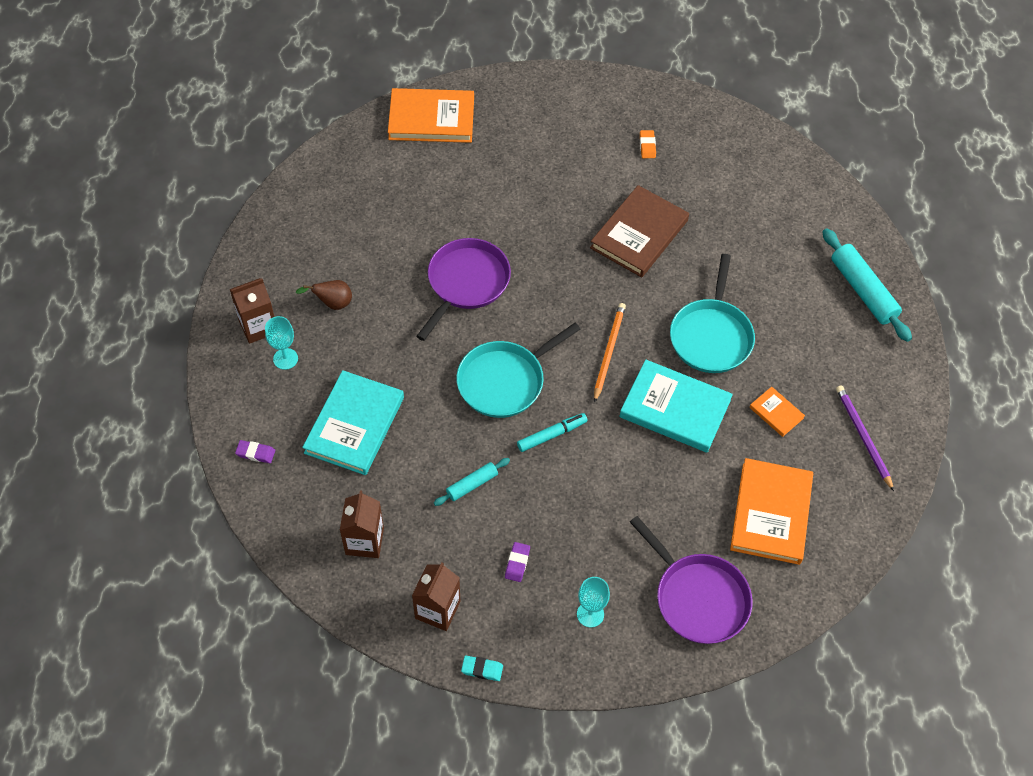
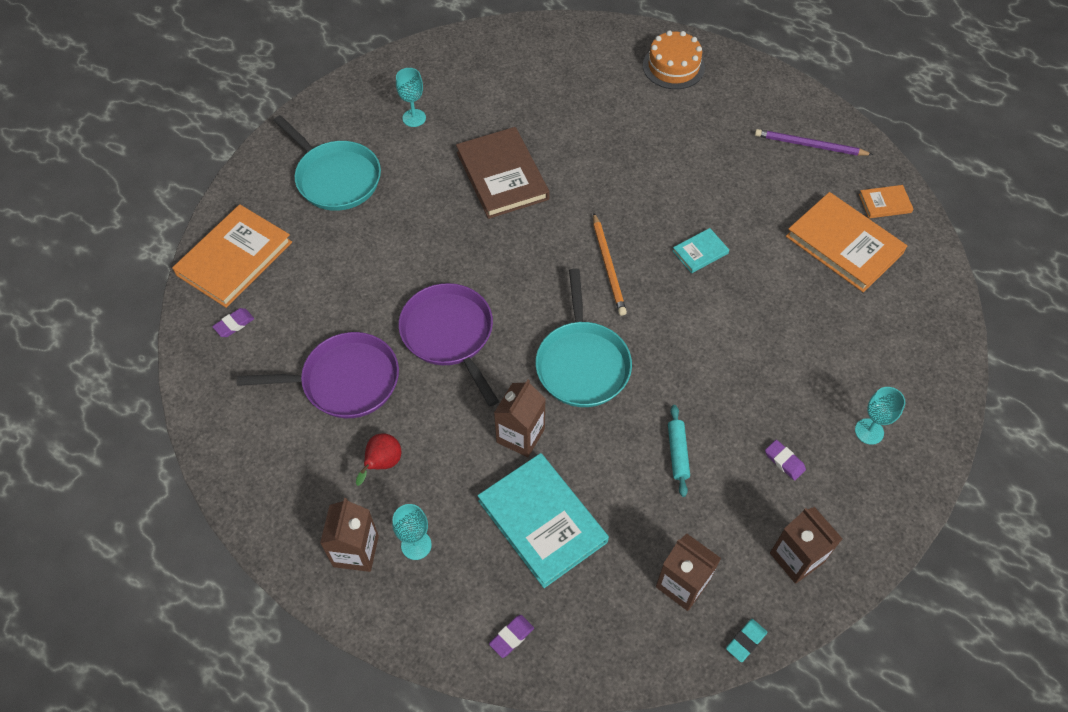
camera: 55 degrees left, 0 degrees up
brown pear [296,280,352,310] -> red pear [356,433,401,486]
turquoise eraser [461,656,503,681] -> turquoise eraser moved to [726,619,767,662]
turquoise marker [517,413,588,452] -> none
orange pencil [594,303,626,403] -> orange pencil turned 150 degrees counterclockwise [593,213,627,316]
turquoise book [619,360,733,453] -> turquoise book [673,228,729,273], size x0.48
purple pan [630,516,753,644] -> purple pan moved to [237,332,399,418]
orange eraser [640,130,656,158] -> turquoise goblet [396,68,426,127]
turquoise pan [670,254,755,373] -> turquoise pan moved to [273,115,381,211]
orange book [749,387,805,437] -> orange book moved to [859,185,913,218]
turquoise rolling pin [823,228,912,342] -> orange cake [643,30,705,89]
none -> purple eraser [212,308,254,337]
none -> brown carton [494,379,546,457]

